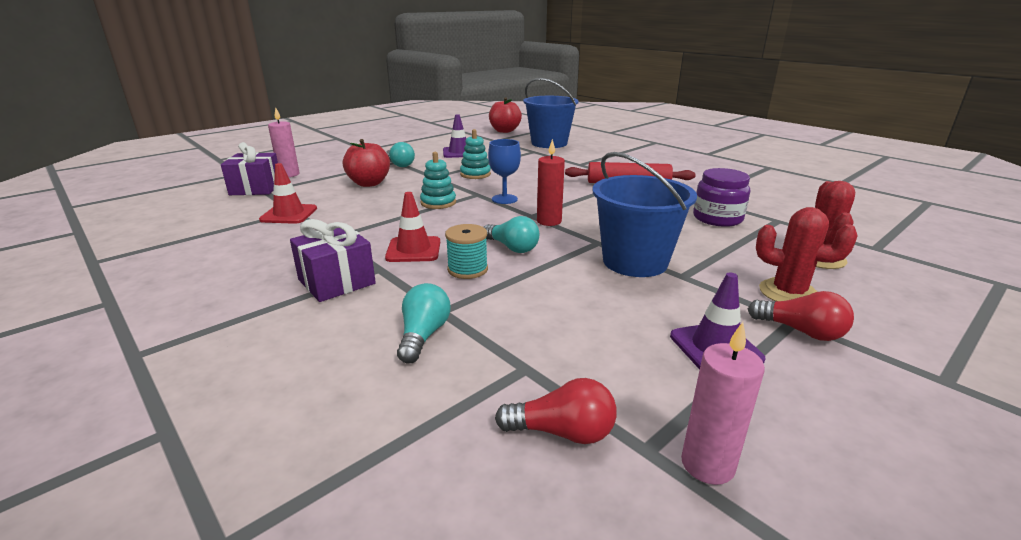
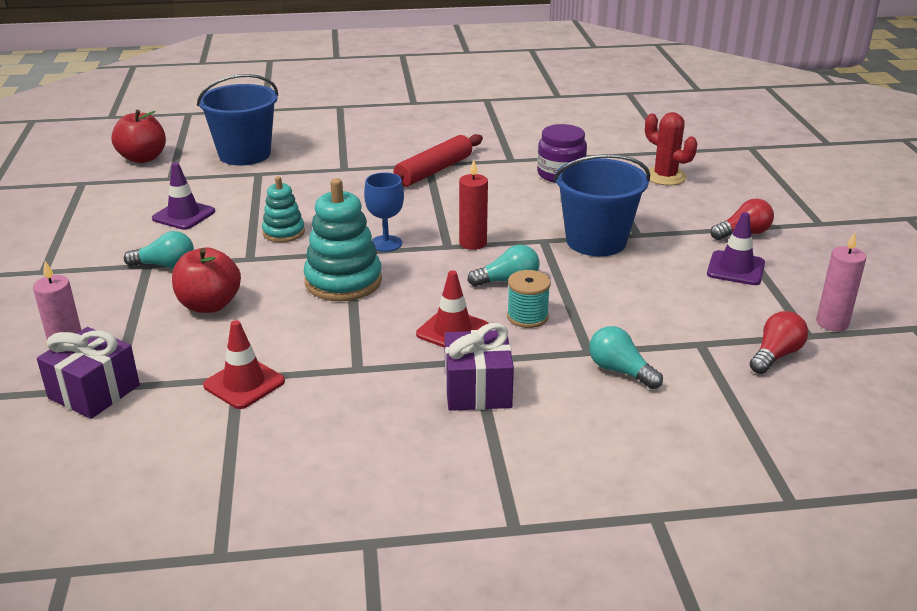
camera: 55 degrees left, 5 degrees up
turquoise stacking toy [420,152,456,209] -> turquoise stacking toy [304,178,382,301], size x1.69
red cactus [756,207,857,301] -> none

